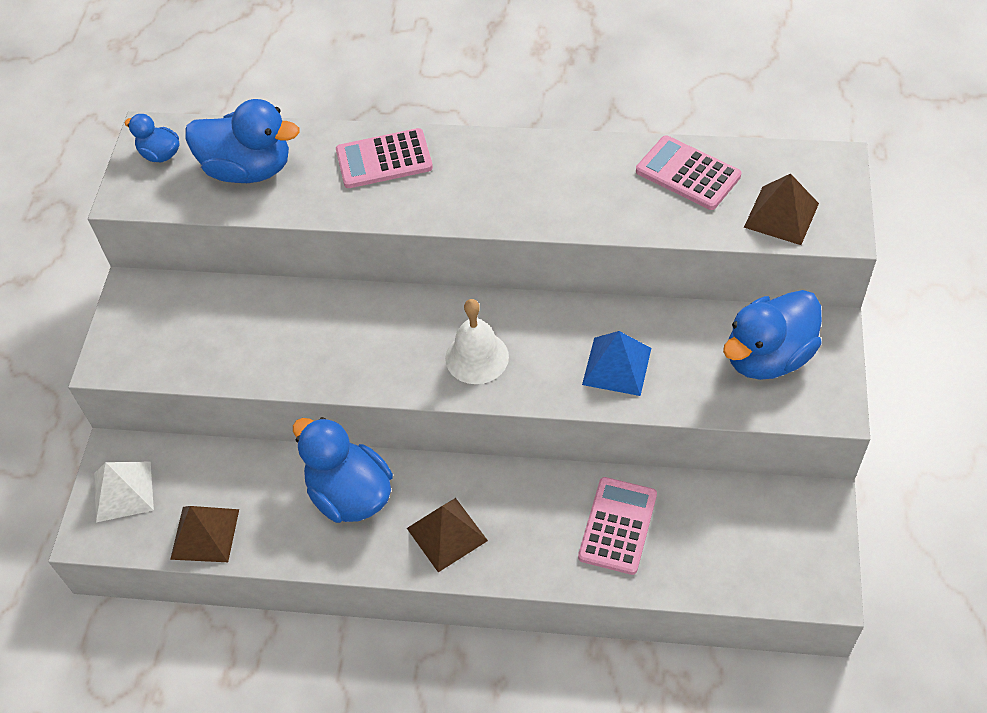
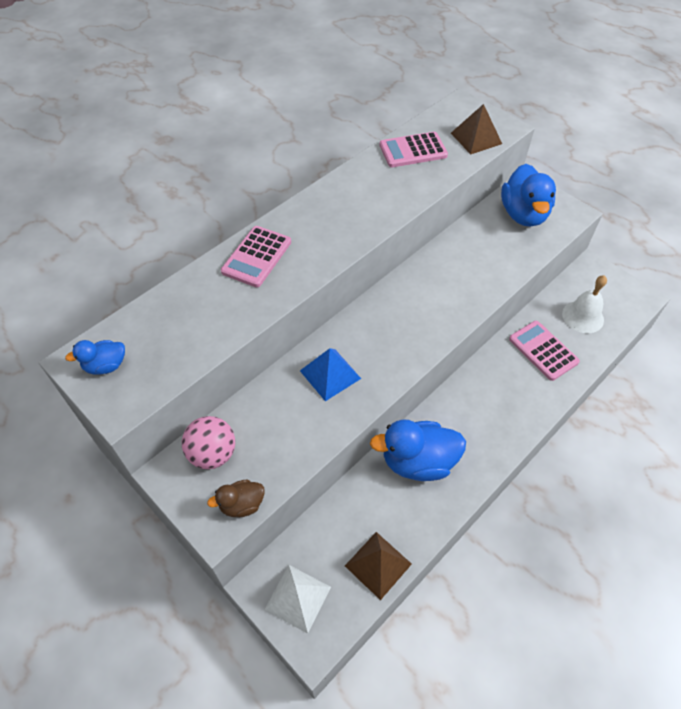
camera: 55 degrees left, 0 degrees up
blue duck [185,99,300,183] -> none
brown pyramid [407,498,488,572] -> none
white bell [445,299,509,384] -> white bell moved to [562,275,607,333]
blue pyramid [582,331,651,396] -> blue pyramid moved to [300,348,361,401]
none -> pink ball [182,416,235,469]
none -> brown duck [207,480,265,517]

